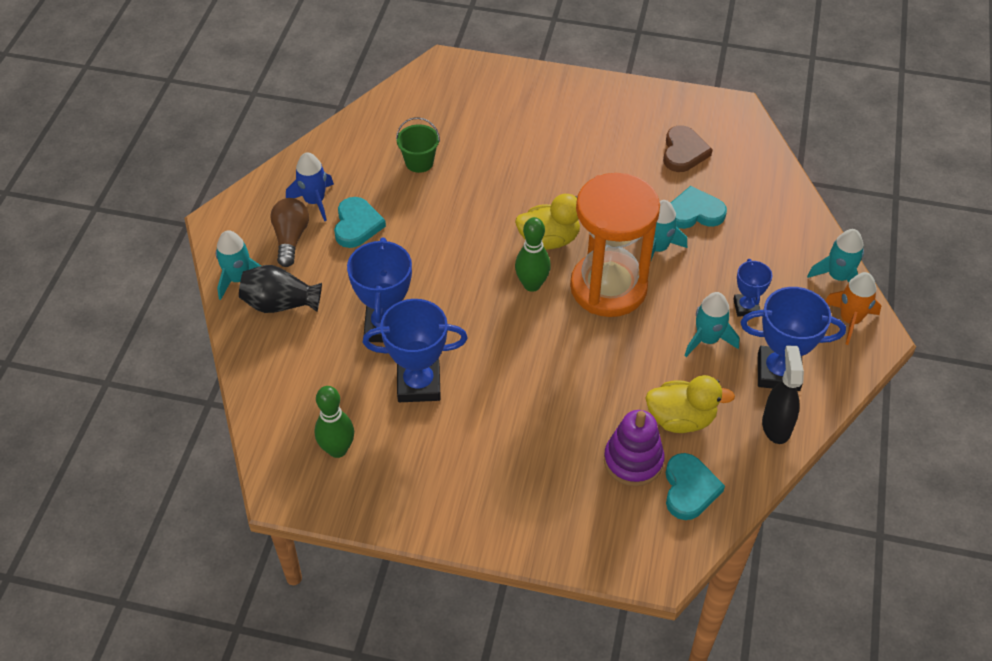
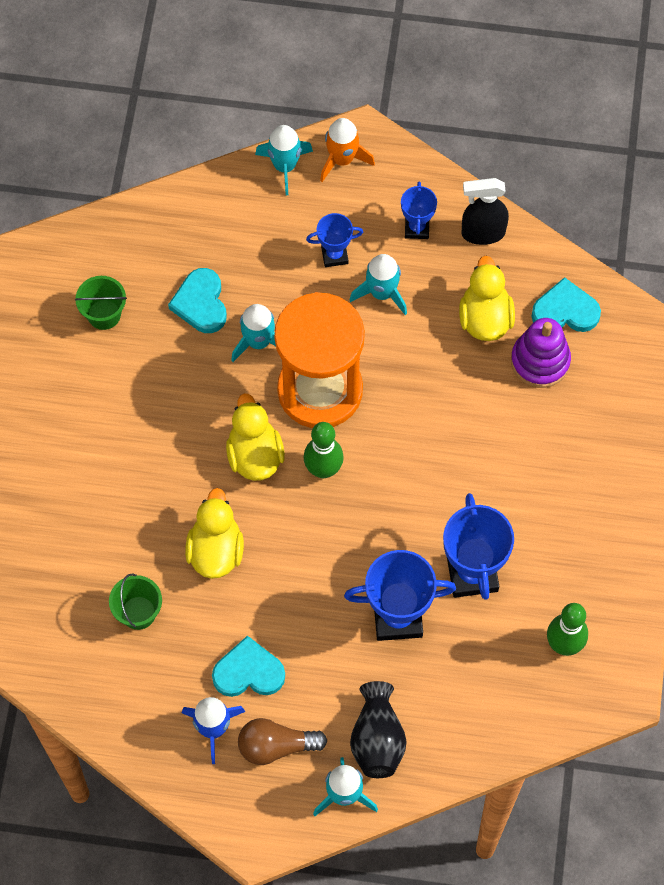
camera: 95 degrees left, 15 degrees up
brown heart [663,126,713,172] -> green bucket [75,276,127,330]
blue trophy [740,287,846,391] -> blue trophy [401,181,437,239], size x0.56
none -> yellow duck [185,488,244,579]

